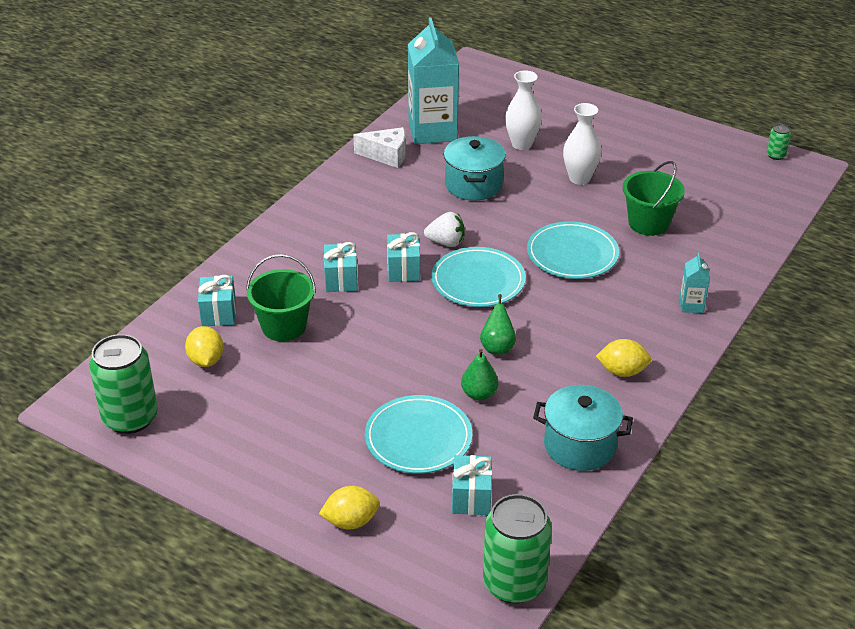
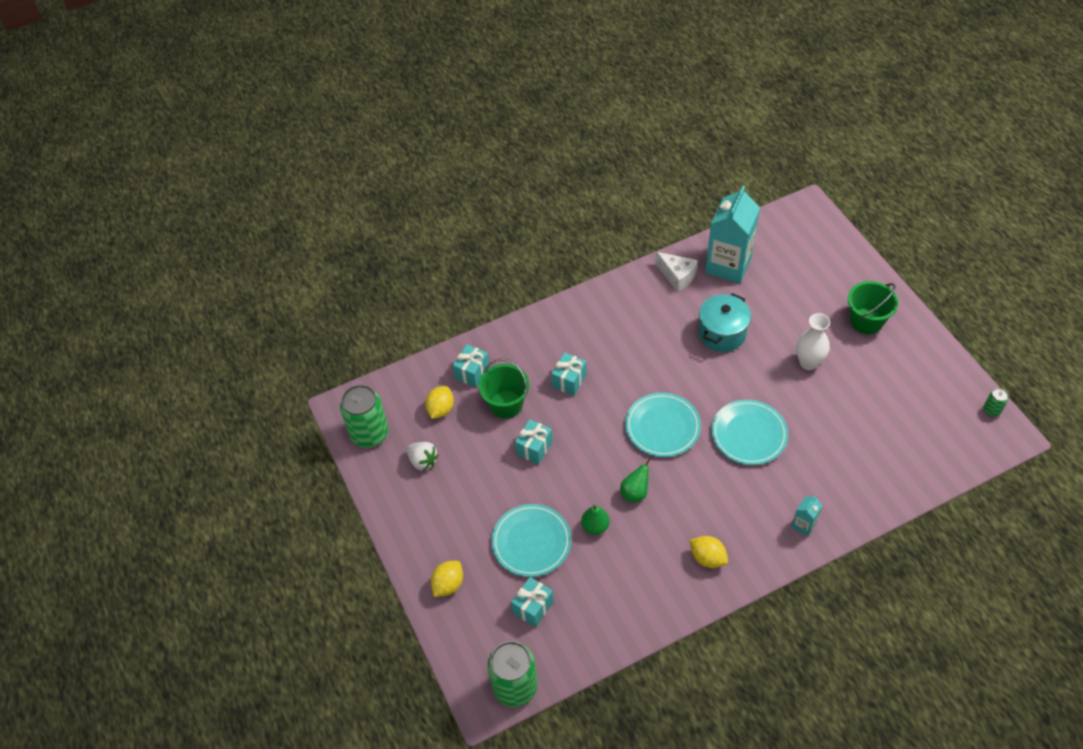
camera: 35 degrees right, 15 degrees up
yellow lemon [319,486,380,529] -> yellow lemon turned 75 degrees counterclockwise [431,561,463,597]
turquoise gift [387,232,420,282] -> turquoise gift moved to [515,419,553,465]
white strawberry [424,212,465,247] -> white strawberry moved to [406,442,439,471]
white vase [505,70,542,150] -> none
turquoise pot [533,385,633,471] -> none
green bucket [622,161,685,236] -> green bucket moved to [848,281,898,334]

